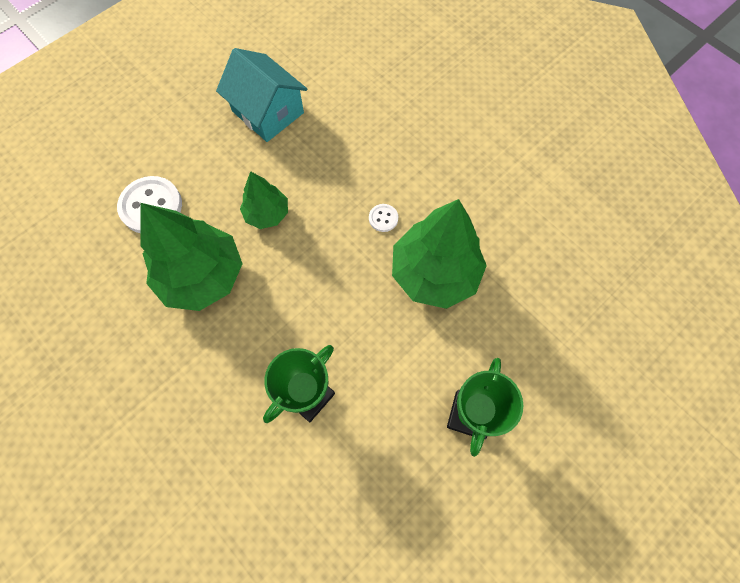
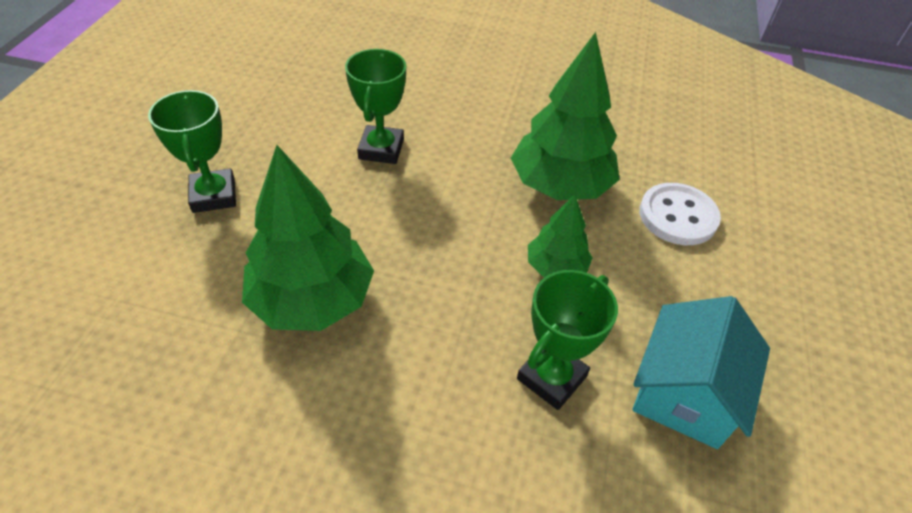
camera: 145 degrees right, 20 degrees down
turquoise house [216,48,307,142] -> turquoise house turned 75 degrees counterclockwise [633,296,770,449]
white button [369,204,398,232] -> none
none -> green trophy [517,270,618,410]

